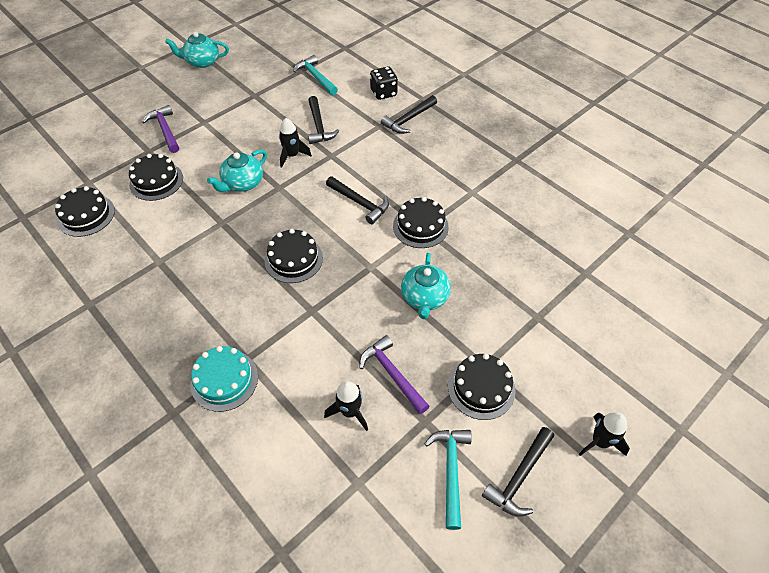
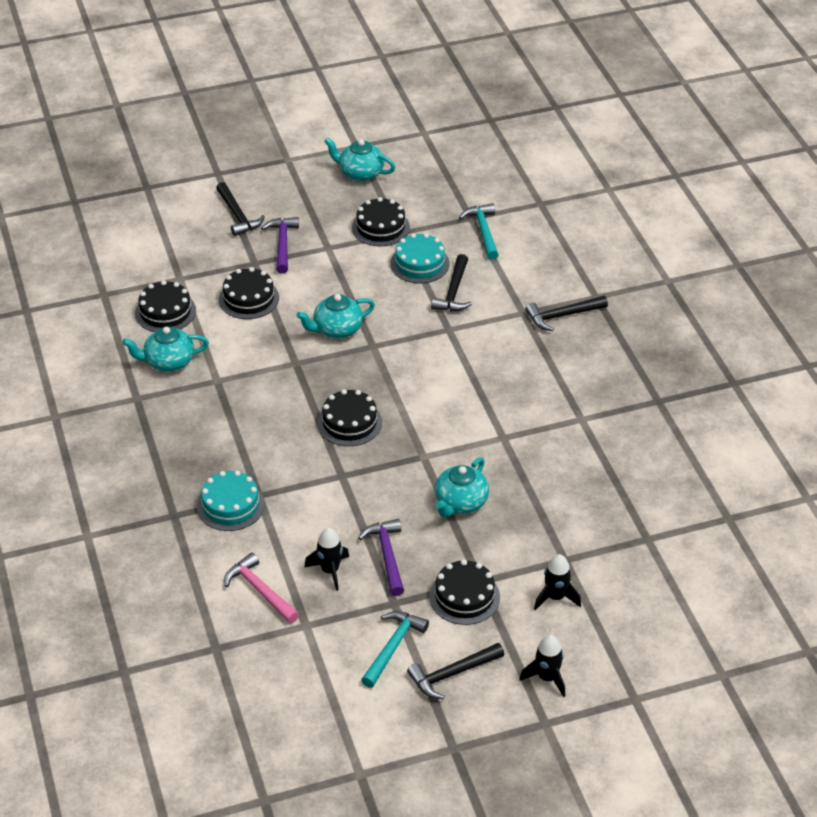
camera: 25 degrees right, 10 degrees down
black rocket [279,118,312,168] -> black rocket moved to [534,554,581,610]
black hammer [326,176,389,224] -> black hammer moved to [216,182,265,236]
black dice [370,67,398,100] -> none
black cake [393,197,449,248] -> black cake moved to [352,197,410,246]
none -> turquoise teapot [122,327,209,372]
none -> pink hammer [224,553,299,623]
none -> turquoise cake [391,233,450,283]

